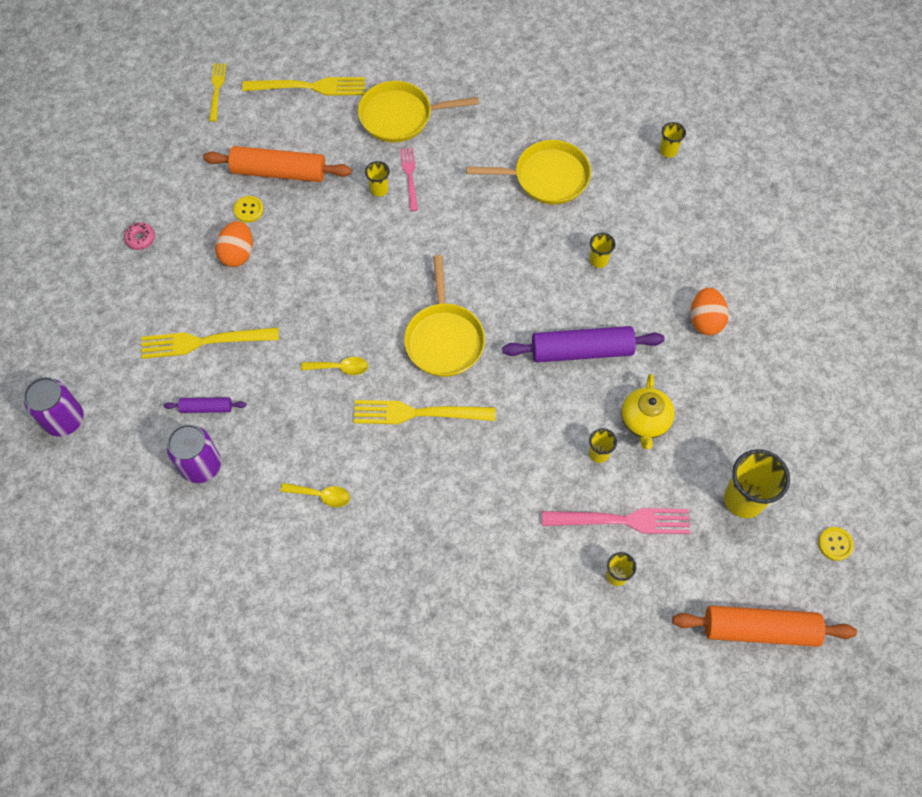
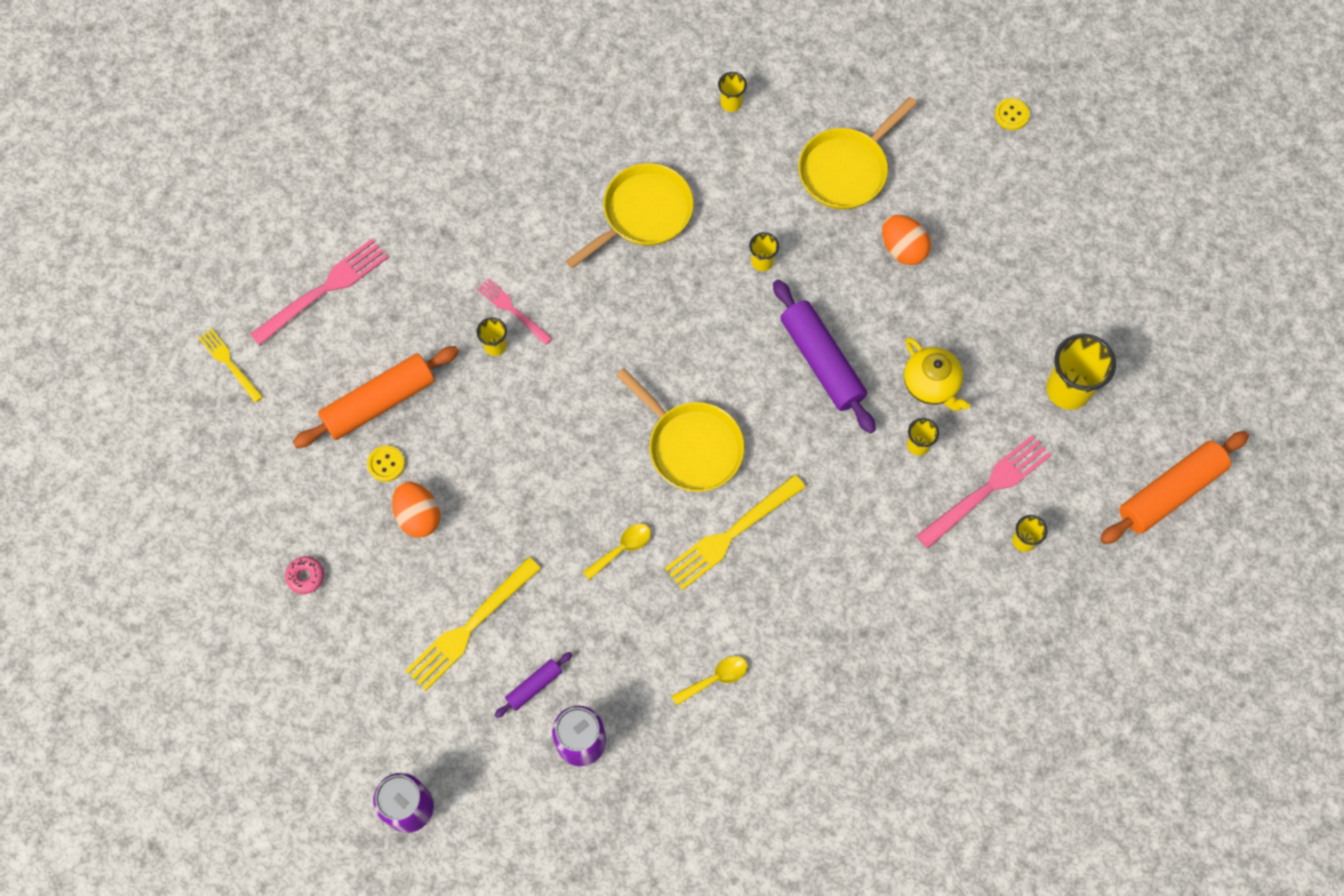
camera: 40 degrees left, 5 degrees up
yellow fork [242,77,365,96] -> pink fork [250,239,388,346]
yellow pan [358,81,479,142] -> yellow pan moved to [798,97,917,209]
purple rolling pin [502,326,664,362] -> purple rolling pin turned 75 degrees counterclockwise [773,280,876,433]
yellow button [818,527,854,561] -> yellow button moved to [995,98,1030,130]

